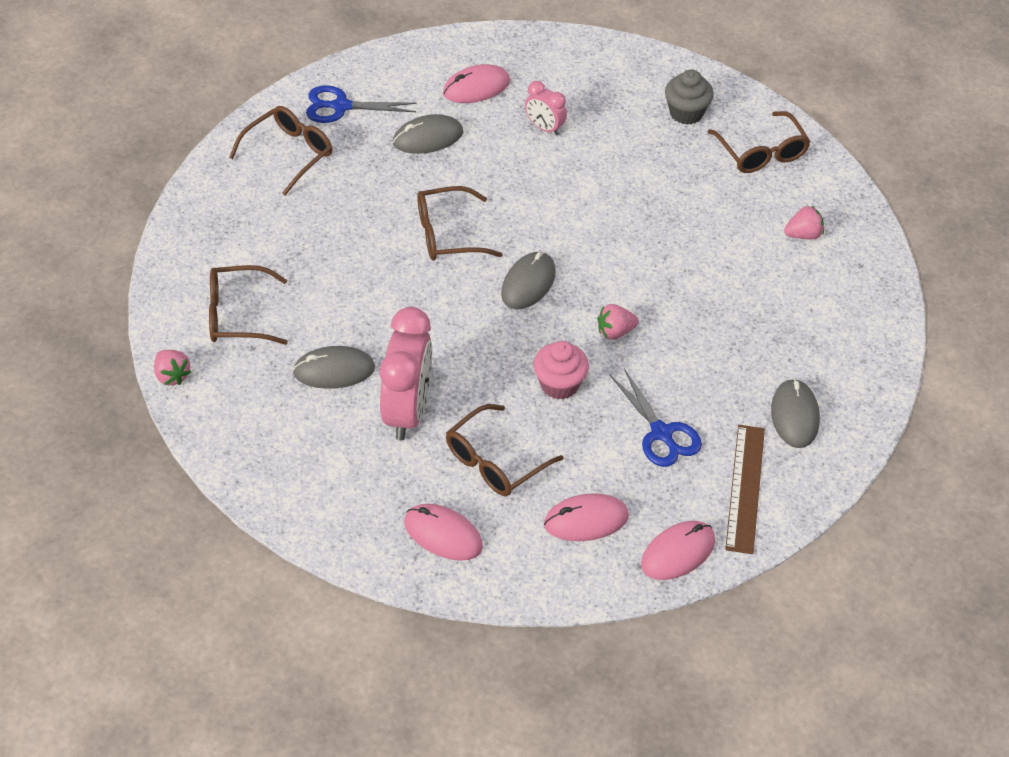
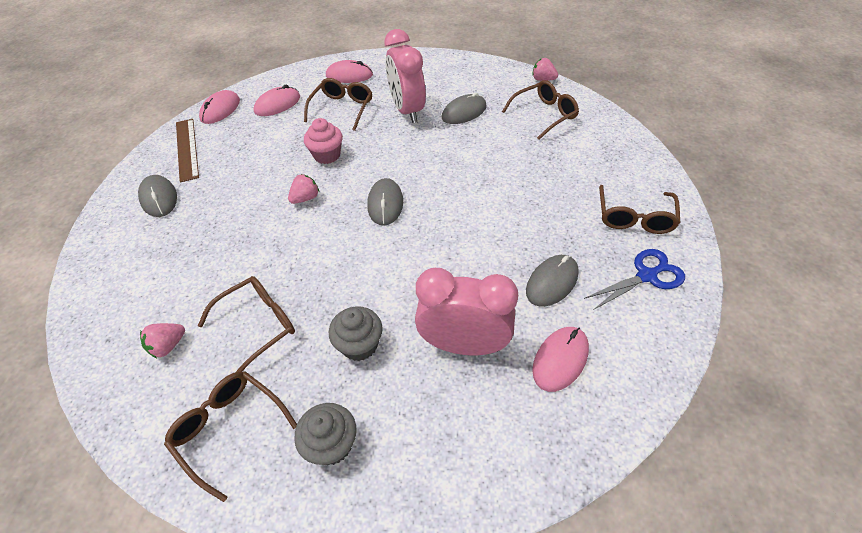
camera: 155 degrees right, 0 degrees up
brown glasses [417,186,503,260] -> brown glasses moved to [198,276,295,372]
pink clock [525,81,567,136] -> pink clock [415,268,518,355], size x1.96
blue scissors [610,369,702,467] -> none
none -> grey cupcake [329,306,383,361]

